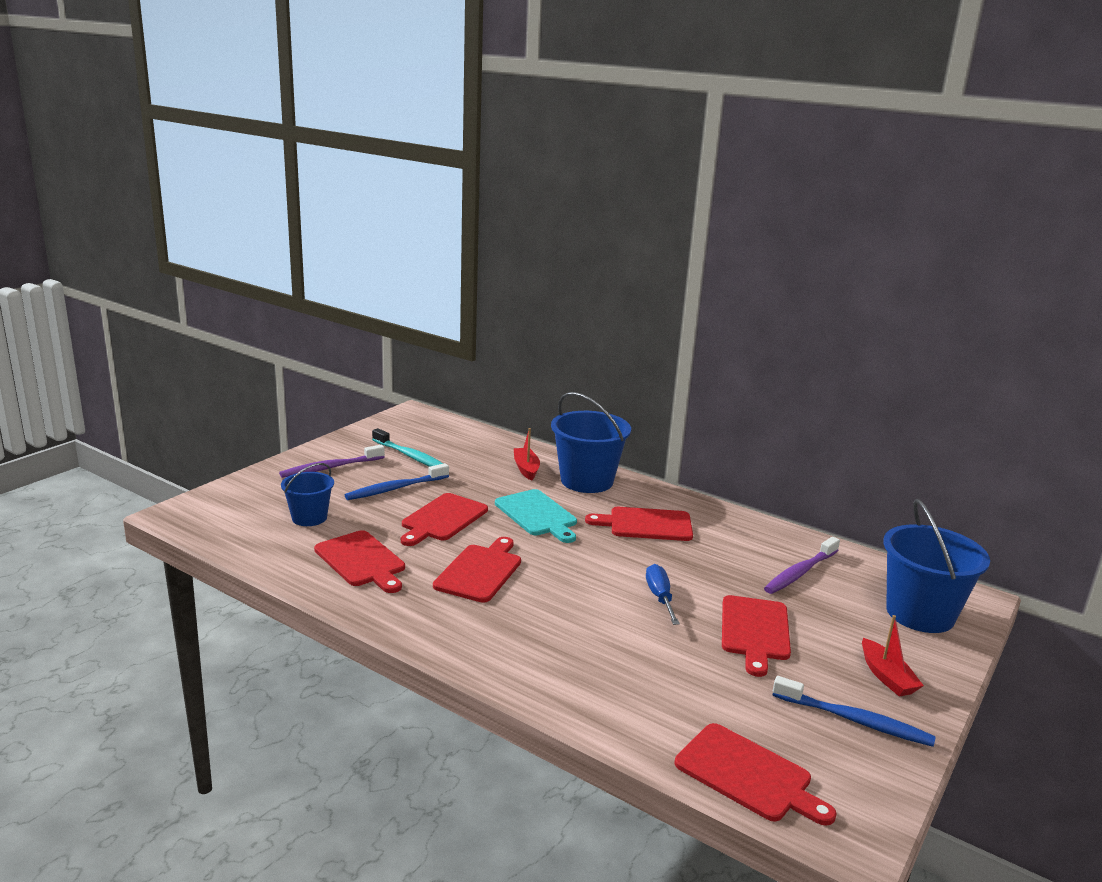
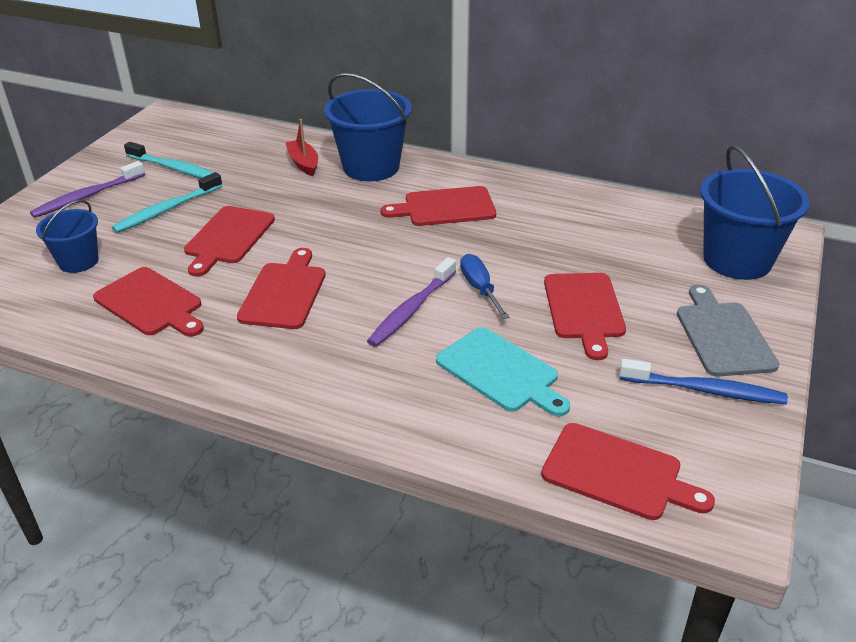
camera: 10 degrees left, 15 degrees up
blue toothbrush [345,463,449,500] -> turquoise toothbrush [112,172,223,233]
turquoise cutting board [495,489,577,543] -> turquoise cutting board moved to [436,327,570,417]
purple toothbrush [764,537,840,594] -> purple toothbrush moved to [367,257,456,347]
red boat [862,615,924,697] -> grey cutting board [677,285,779,377]

